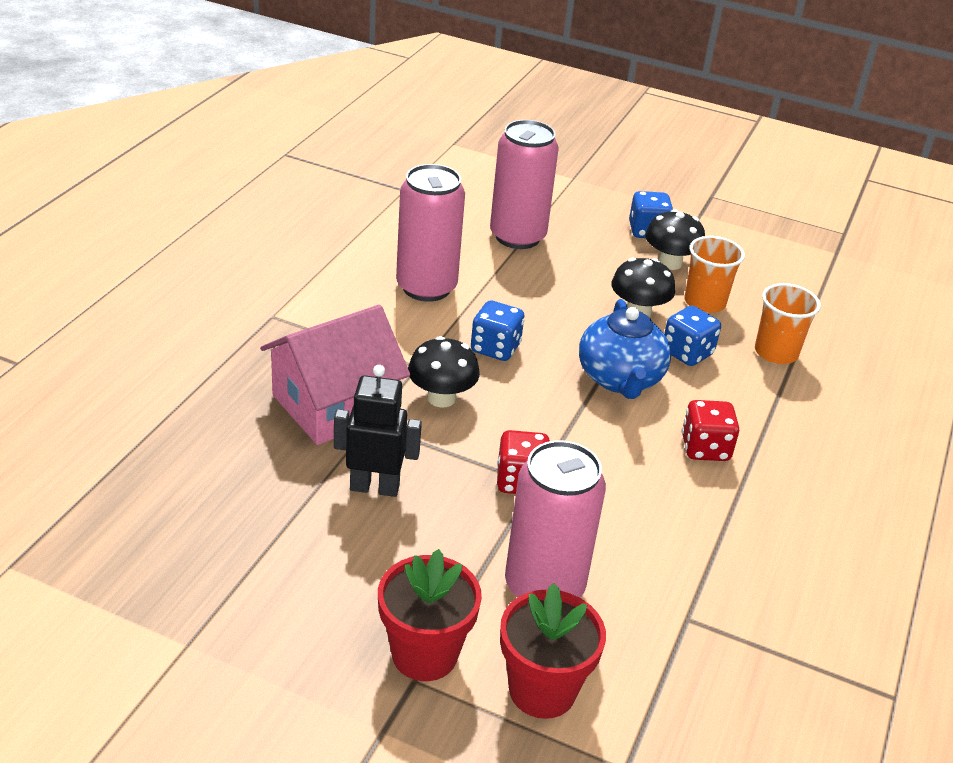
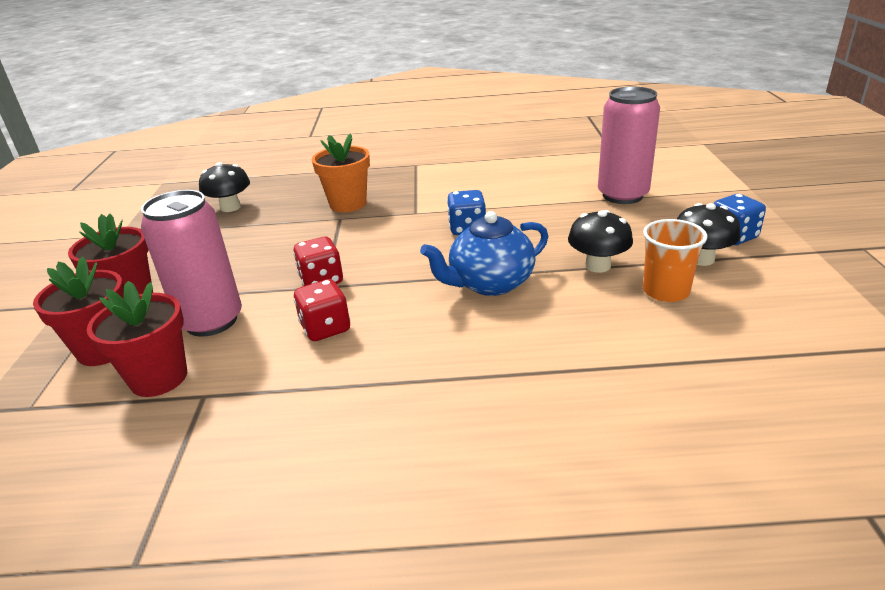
camera: 70 degrees right, 5 degrees down
pink house [260,304,410,445] -> orange flower pot [312,133,370,212]
black robot [334,365,422,497] -> none
pink can [396,164,465,302] -> none
black mushroom [408,336,480,407] -> black mushroom moved to [199,162,250,212]
blue dice [664,306,721,366] -> none
red dice [681,400,739,461] -> red dice moved to [293,279,350,341]
orange cup [755,283,821,364] -> none
none -> red flower pot [87,281,187,397]

